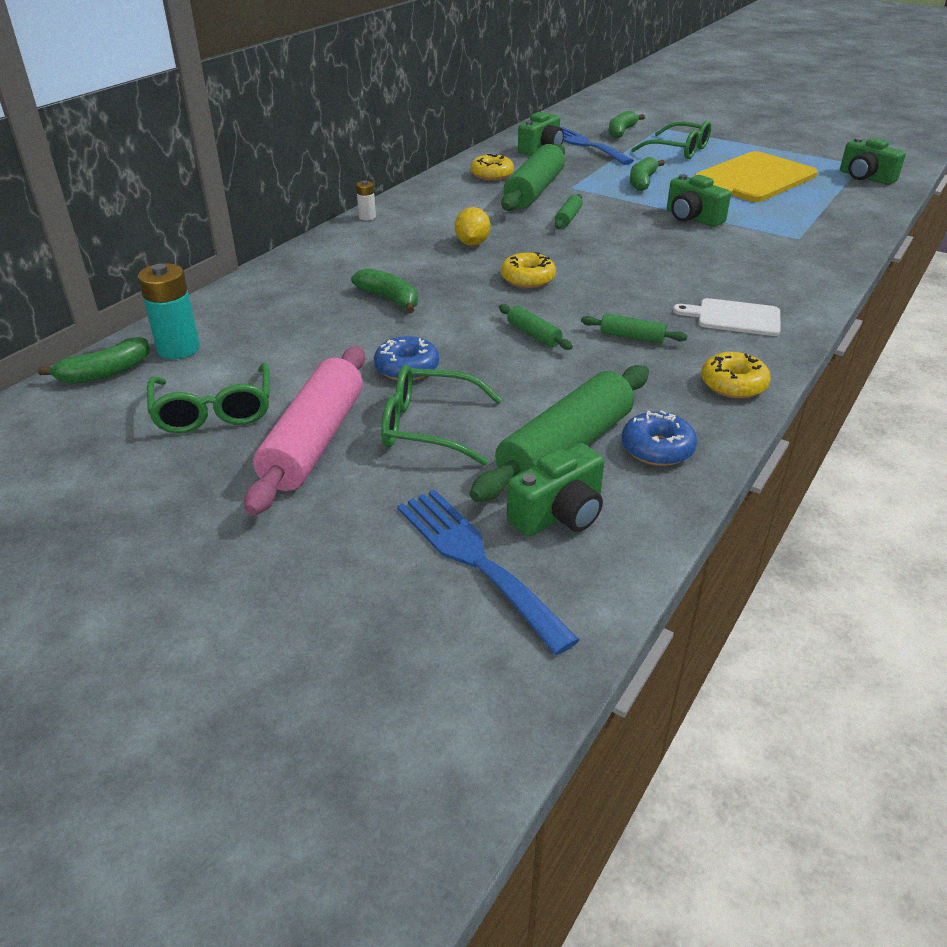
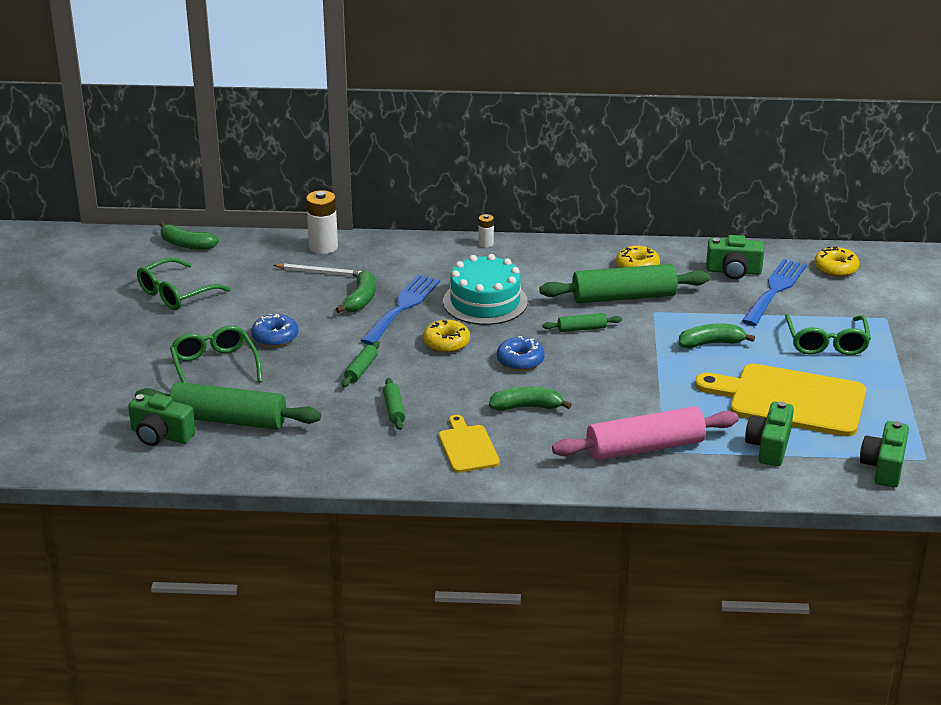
camera: 60 degrees right, 5 degrees down
turquoise battery [138,263,200,359] -> none
pink rolling pin [244,346,365,515] -> pink rolling pin moved to [552,406,739,461]
blue fork [397,489,580,655] -> blue fork moved to [361,275,440,345]
yellow lemon [455,207,491,246] -> turquoise cake [443,254,528,325]
green banana [609,110,645,139] -> green banana moved to [489,387,572,411]
blue donut [622,410,697,466] -> blue donut moved to [497,336,545,371]
green camera [667,174,731,227] -> green camera moved to [745,401,794,466]
white cutting board [673,298,781,336] -> yellow cutting board [439,415,500,473]
yellow donut [701,352,771,399] -> yellow donut moved to [814,247,859,277]
none -> white pencil [273,263,362,277]
none -> white battery [306,190,338,254]

